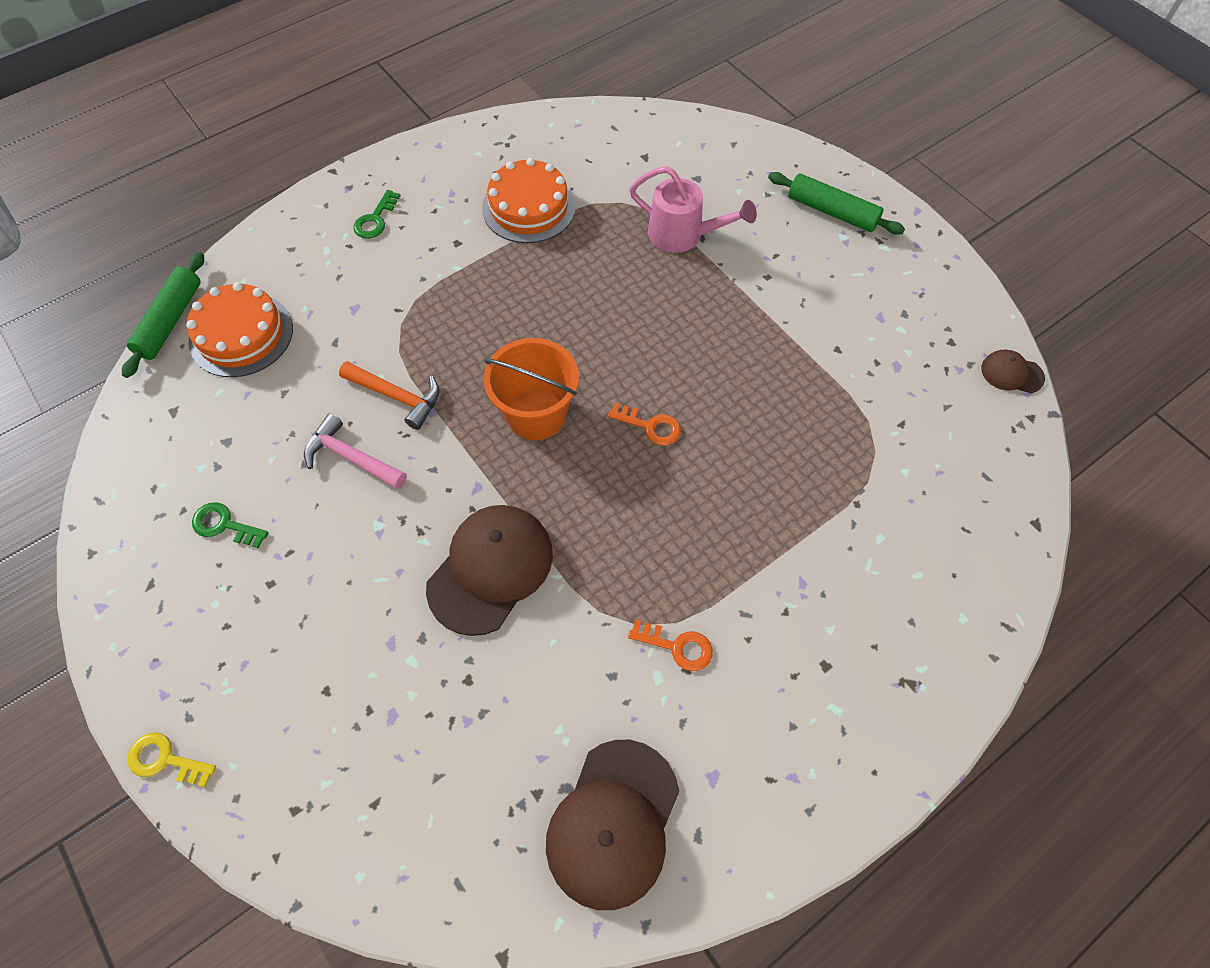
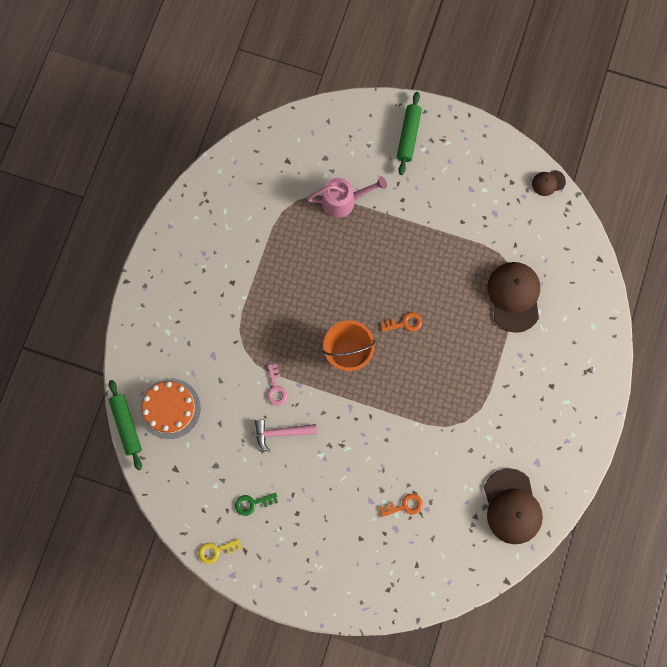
camera: 35 degrees left, 15 degrees up
yellow key [128,732,216,787] -> yellow key moved to [198,539,242,564]
orange hammer [339,361,440,430] -> pink key [267,364,287,406]
green key [353,190,401,239] -> none
brown cap [426,505,553,636] -> brown cap moved to [487,262,540,333]
orange cake [482,158,576,243] -> none
orange key [628,620,713,671] -> orange key moved to [380,494,423,517]
green rolling pin [768,172,905,235] -> green rolling pin turned 75 degrees counterclockwise [397,92,422,175]

